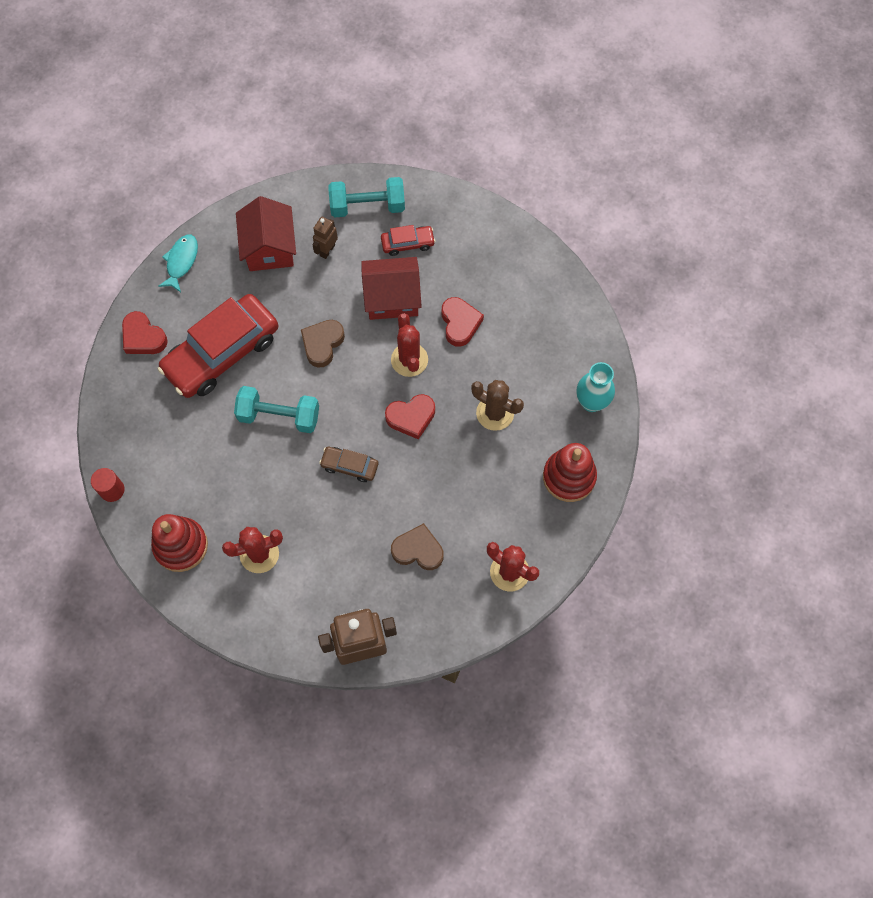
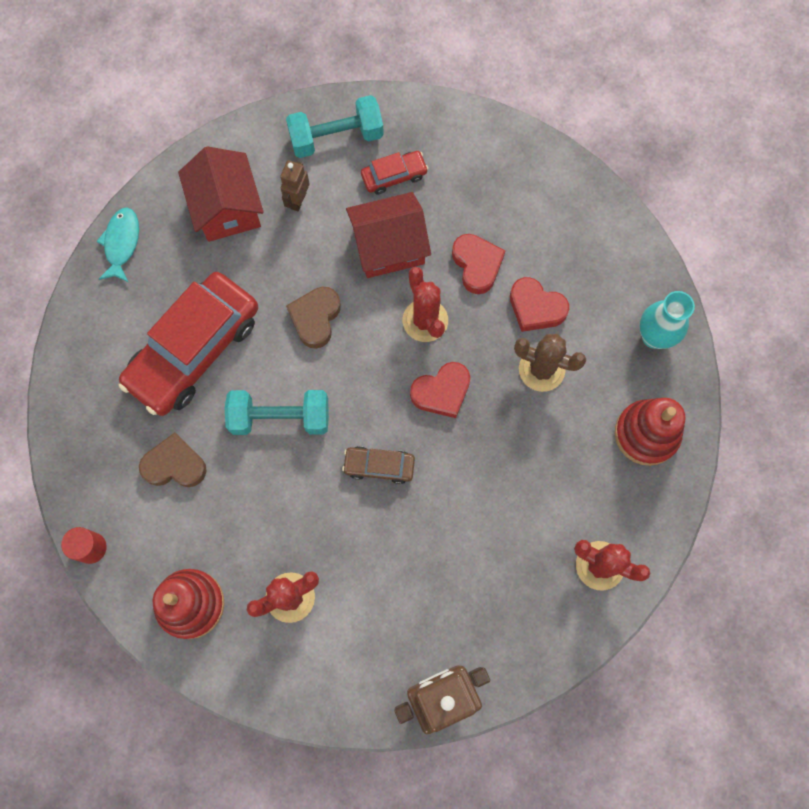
camera: 10 degrees left, 5 degrees up
red heart [122,311,168,354] -> red heart moved to [510,277,569,332]
brown heart [391,523,444,570] -> brown heart moved to [139,433,207,487]

